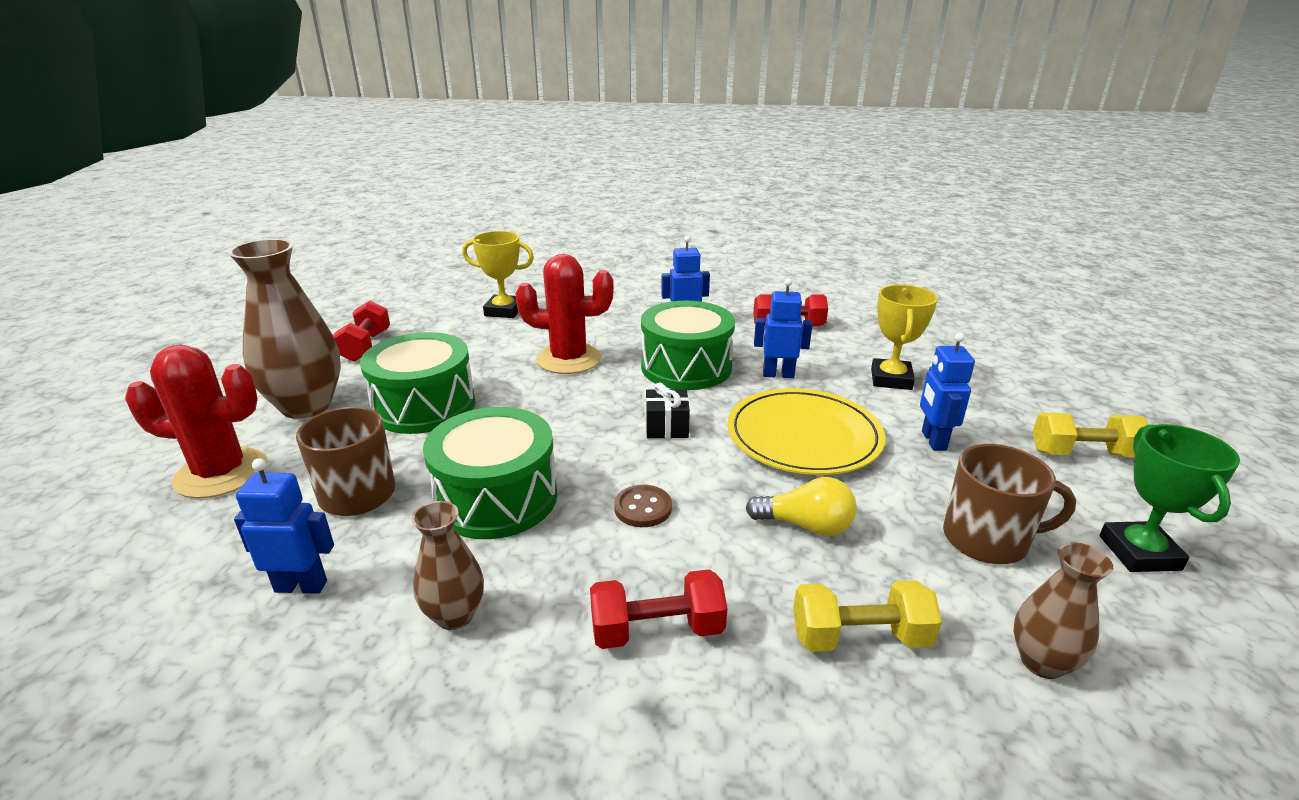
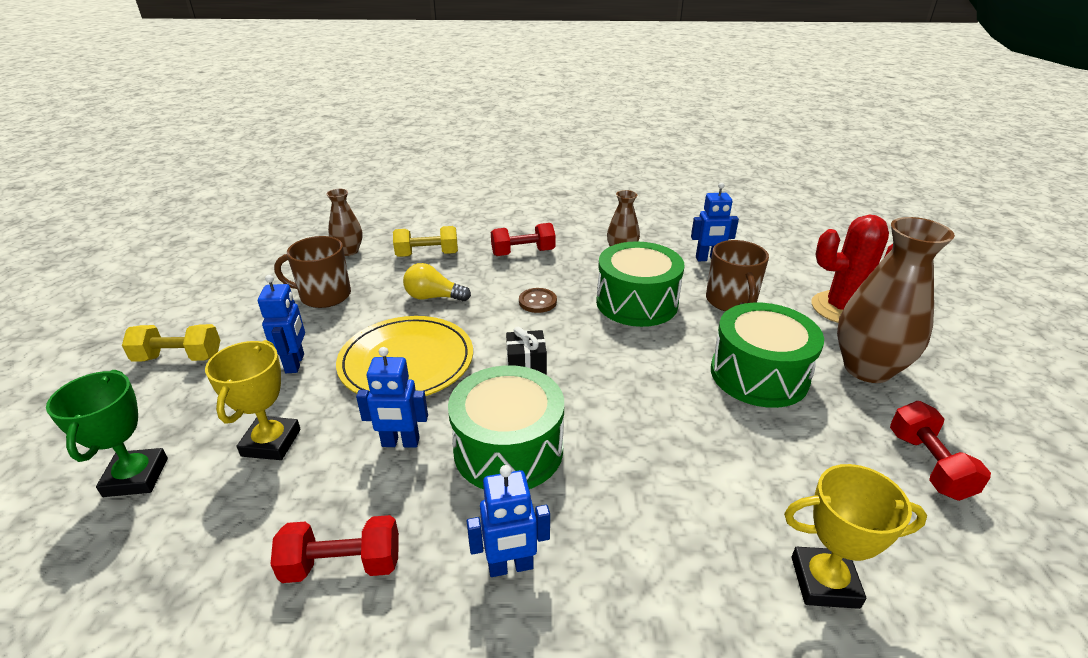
camera: 175 degrees right, 5 degrees up
red cactus [516,254,614,374] -> none
green trophy [1099,424,1240,572] -> green trophy moved to [46,370,168,497]

